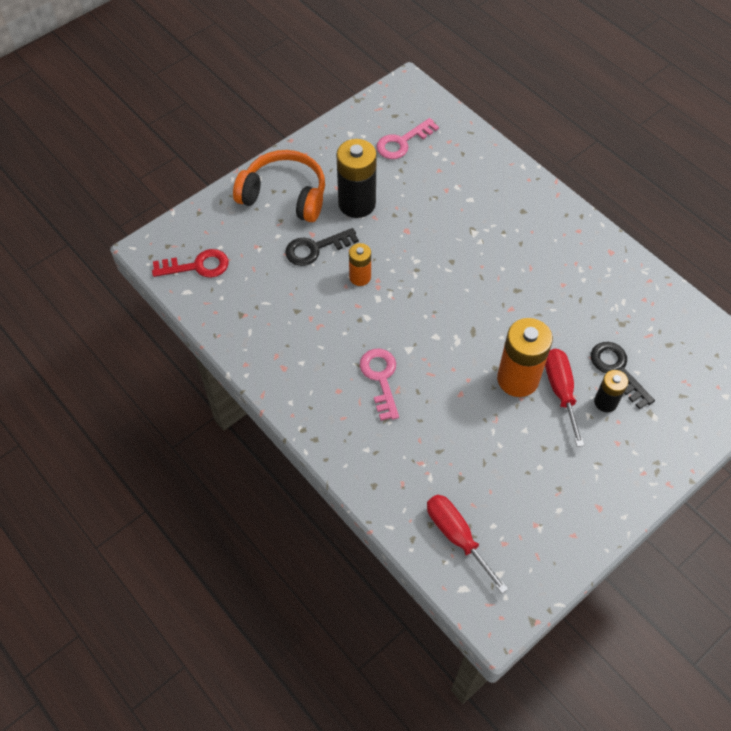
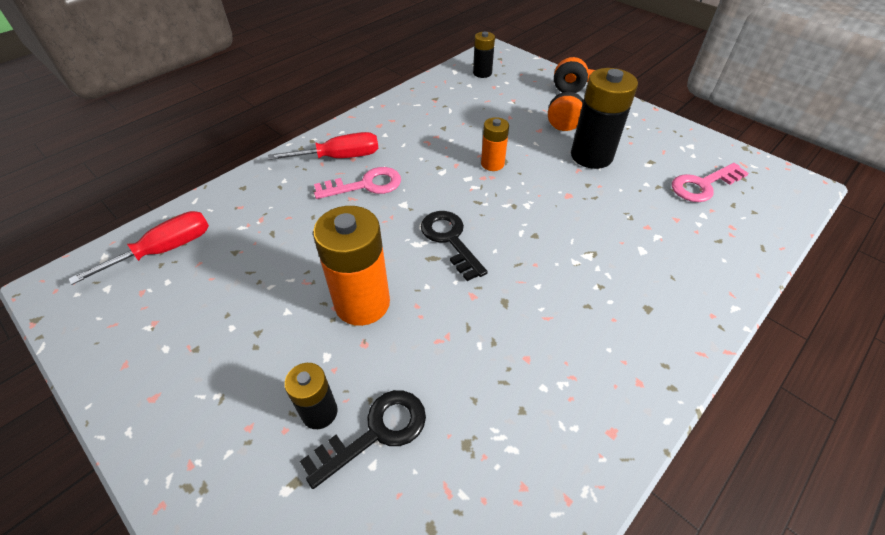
camera: 85 degrees right, 10 degrees down
red key [152,249,229,278] -> black battery [473,32,495,78]
black key [285,228,359,266] -> black key moved to [420,211,488,281]
pink key [377,118,439,159] -> pink key turned 75 degrees counterclockwise [672,163,749,202]
red screwdriver [545,349,584,447] -> red screwdriver moved to [268,132,378,160]

